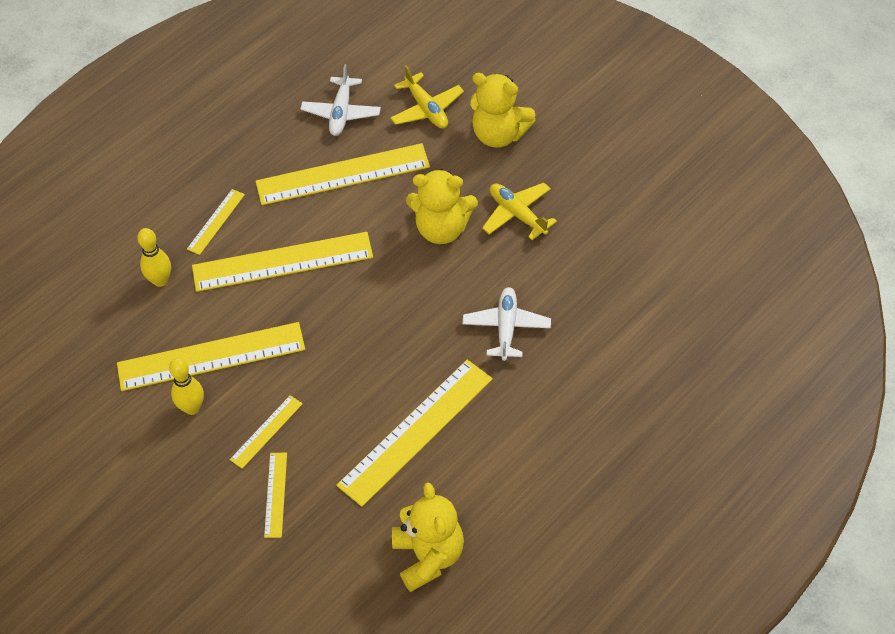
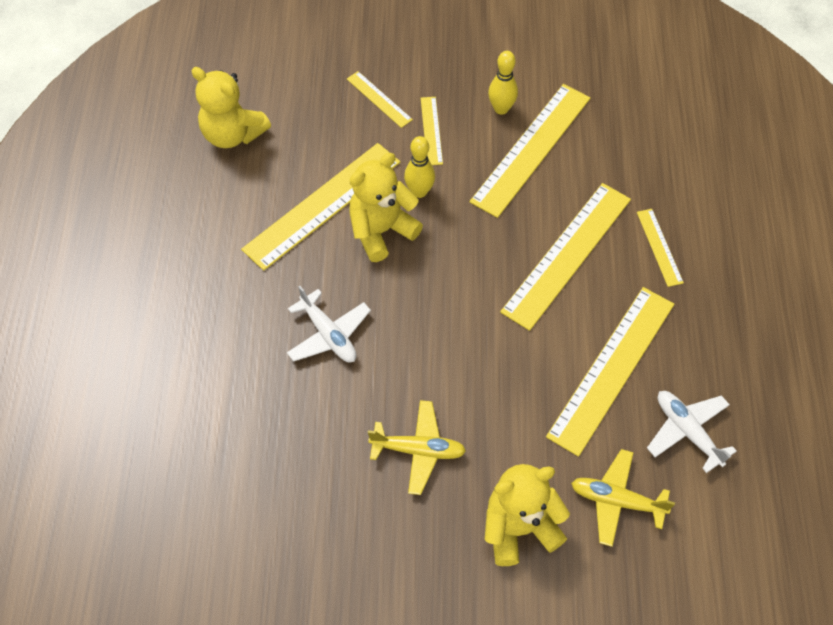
camera: 135 degrees right, 5 degrees up
yellow bowling pin [137,228,171,287] -> yellow bowling pin moved to [404,136,435,198]
yellow ruler [336,360,493,507] -> yellow ruler turned 45 degrees clockwise [241,143,400,271]
yellow teddy bear [406,169,478,244] -> yellow teddy bear moved to [349,153,423,262]

